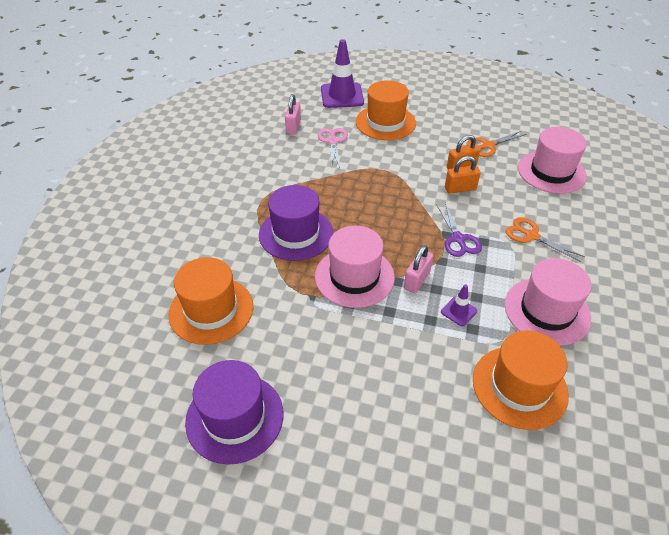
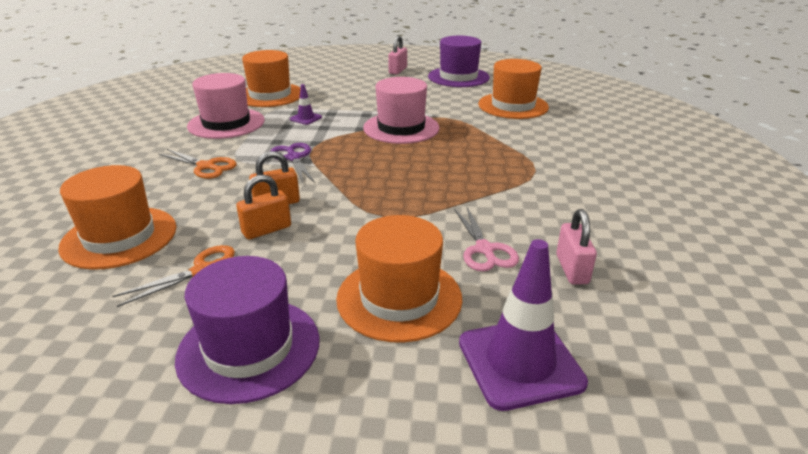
camera: 170 degrees right, 15 degrees down
purple hat [259,185,333,261] -> purple hat moved to [175,256,320,404]
pink padlock [404,245,433,293] -> pink padlock moved to [388,35,407,75]
pink hat [518,127,587,194] -> orange hat [58,165,177,270]

